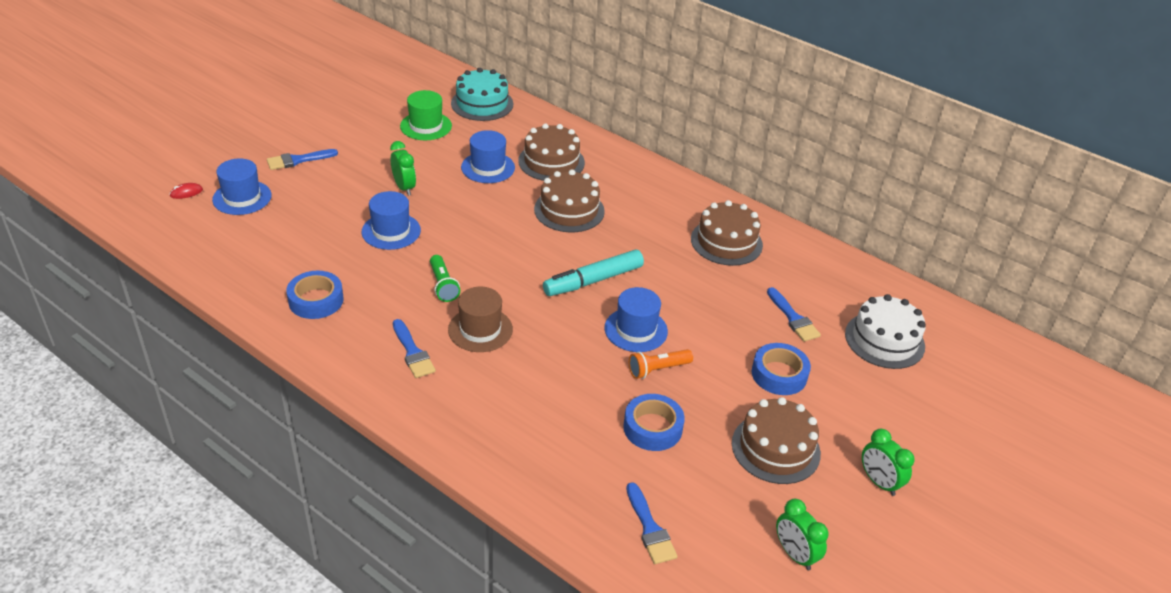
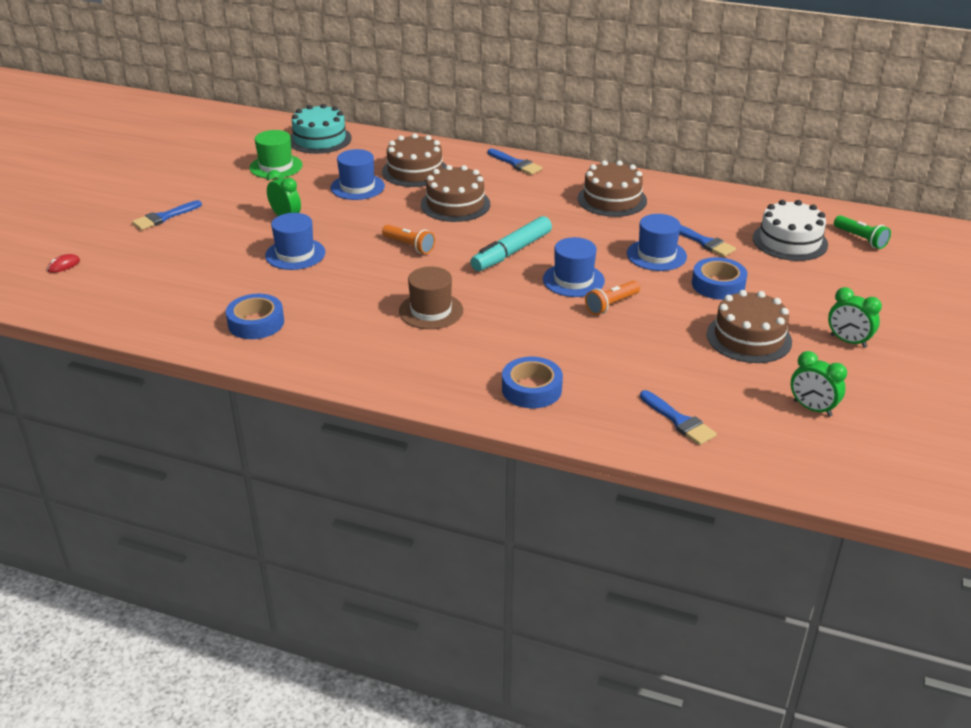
camera: 15 degrees left, 5 degrees down
blue hat [212,158,272,215] -> blue hat moved to [627,214,687,271]
blue brush [393,319,436,378] -> blue brush moved to [488,149,542,175]
green flashlight [430,255,460,302] -> green flashlight moved to [834,215,891,249]
blue tape [623,394,685,451] -> blue tape moved to [502,357,563,408]
none -> orange flashlight [382,225,435,254]

